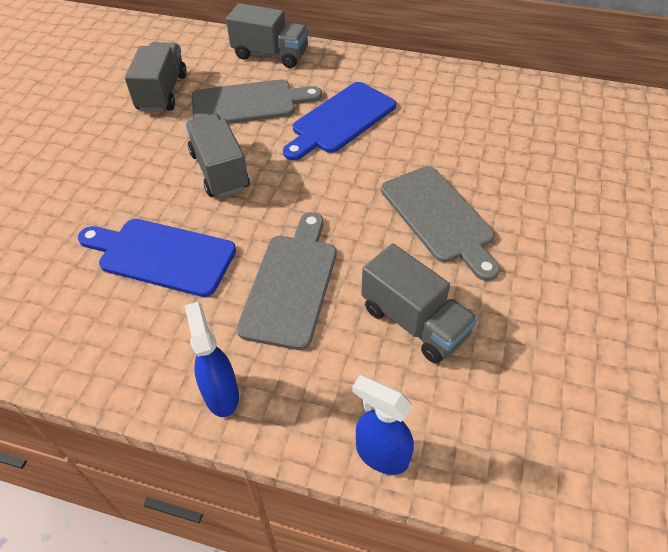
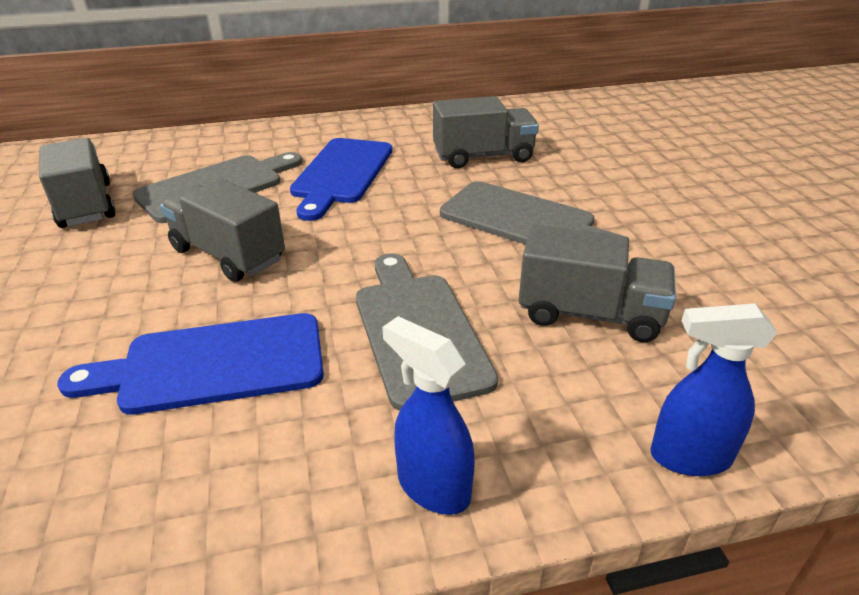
camera: 30 degrees left, 15 degrees down
grey truck [226,3,309,68] -> grey truck moved to [433,96,539,168]

